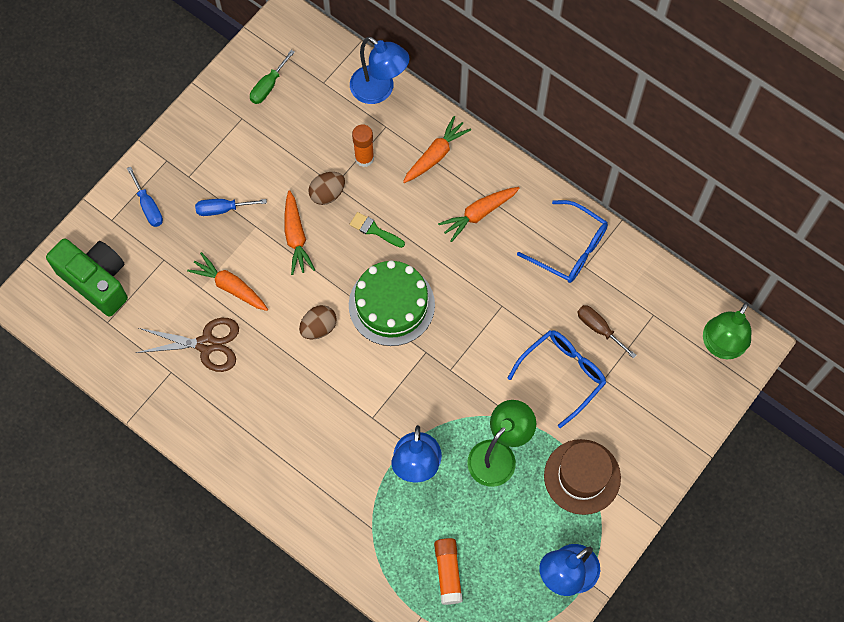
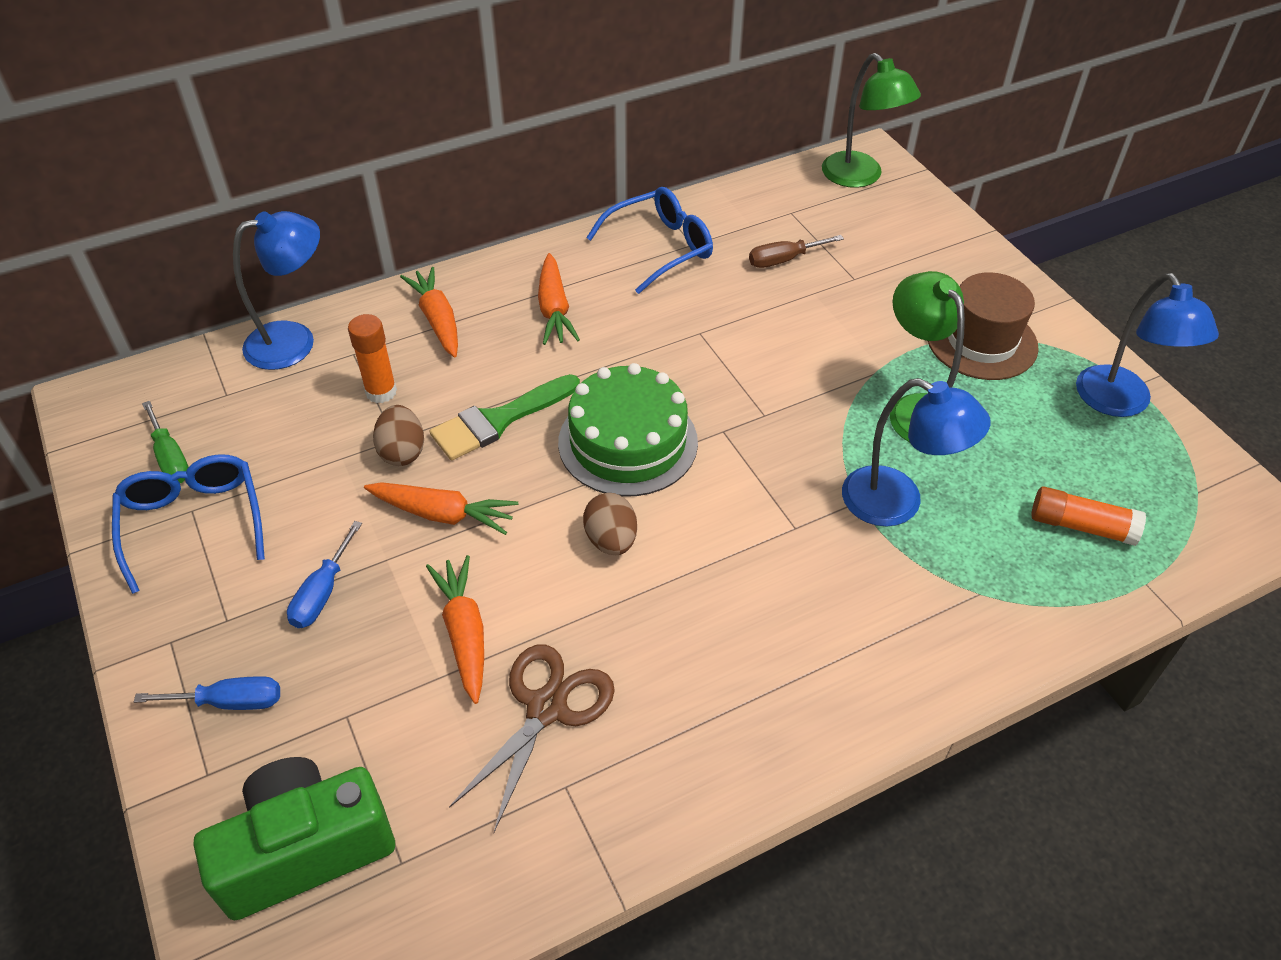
camera: 65 degrees left, 20 degrees down
orange carrot [187,252,268,311] -> orange carrot turned 105 degrees clockwise [426,555,484,704]
green brush [350,212,405,248] -> green brush [430,374,580,460], size x1.69
blue glasses [508,330,606,428] -> blue glasses moved to [112,454,265,594]

